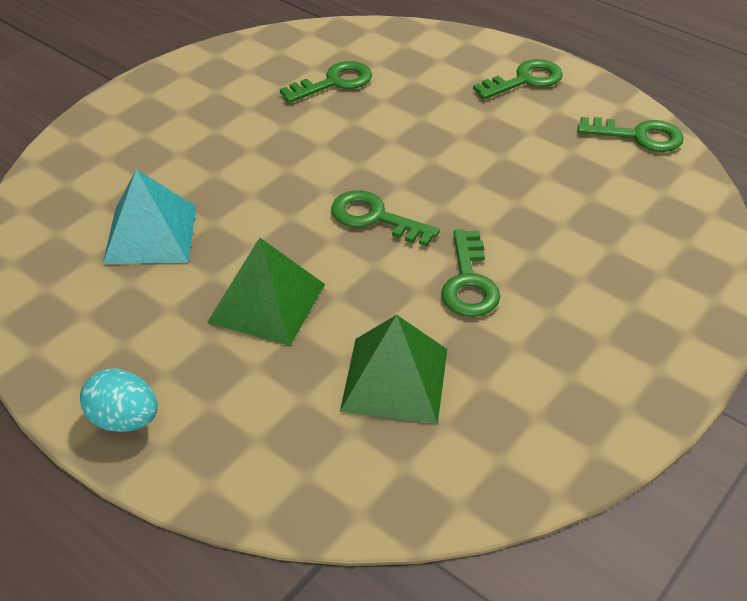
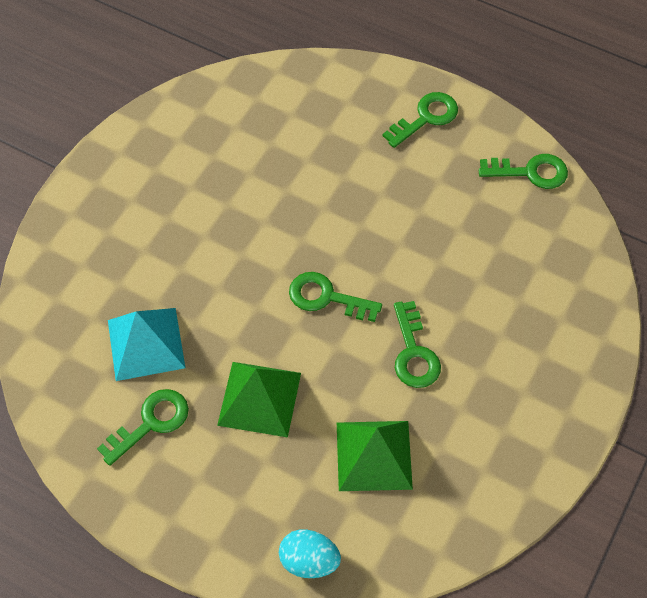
camera: 10 degrees left, 15 degrees up
turquoise egg [80,369,158,432] -> turquoise egg moved to [279,529,341,578]
green key [280,61,372,103] -> green key moved to [97,389,189,466]

